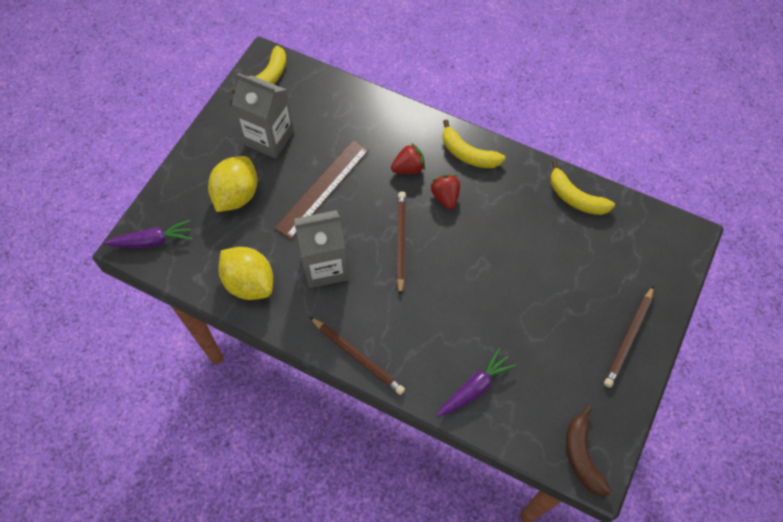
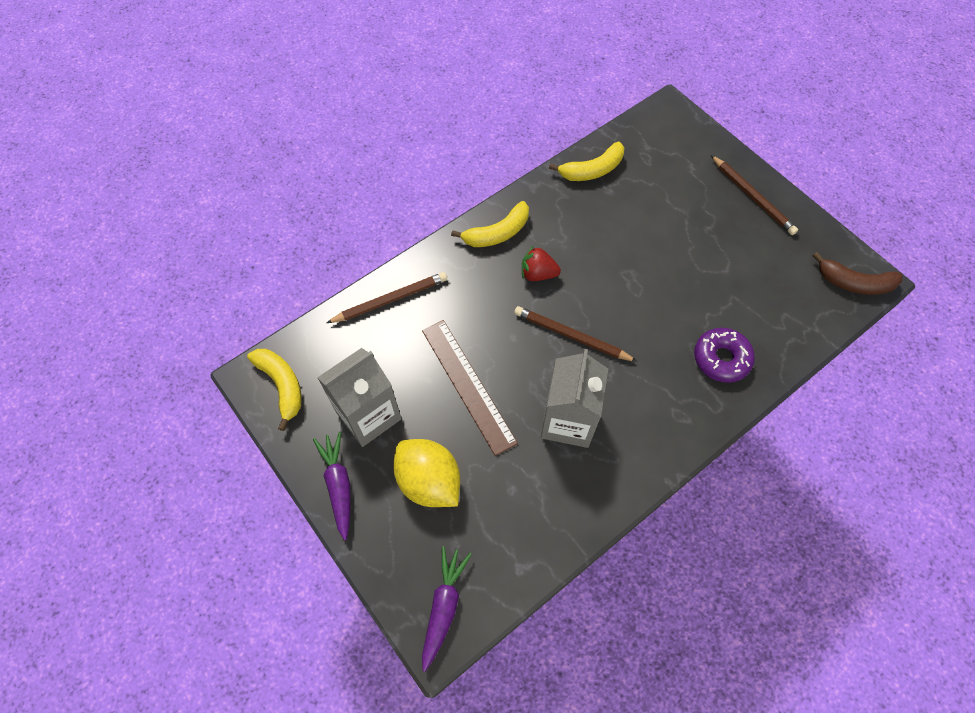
camera: 65 degrees left, 0 degrees up
yellow lemon [218,247,273,300] -> none
brown pencil [310,317,405,395] -> brown pencil moved to [327,272,447,323]
red strawberry [391,143,425,174] -> none
purple carrot [437,348,516,417] -> purple carrot moved to [313,431,351,540]
none -> purple donut [694,328,755,383]

